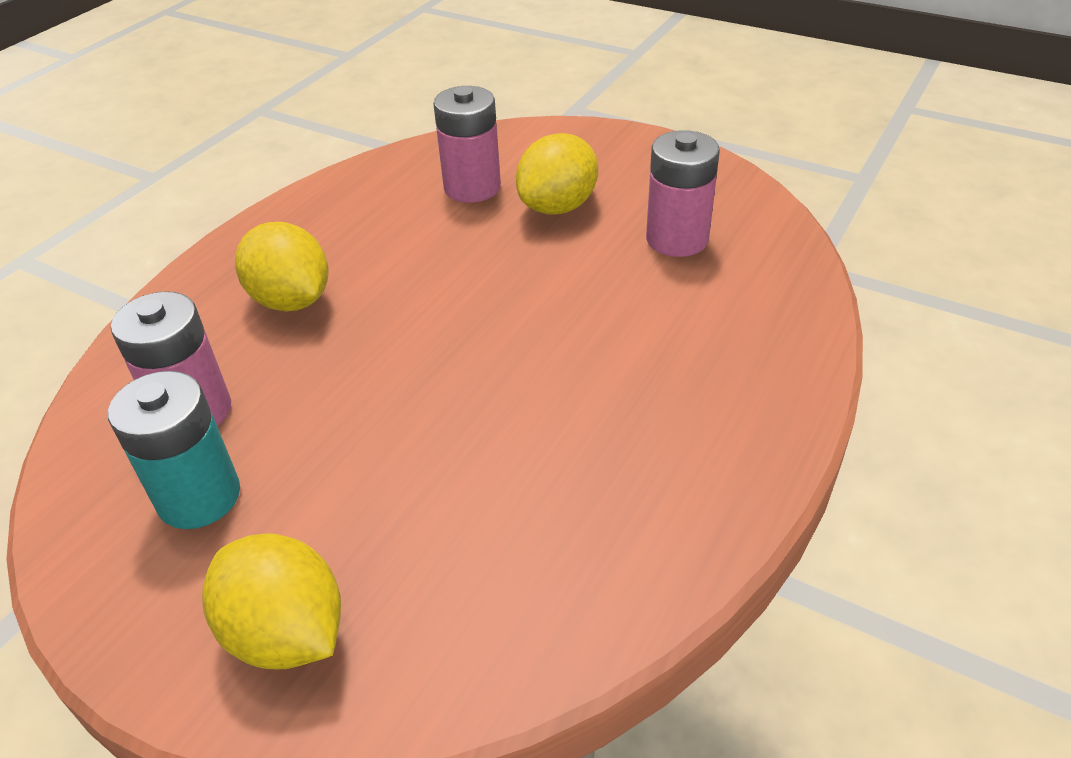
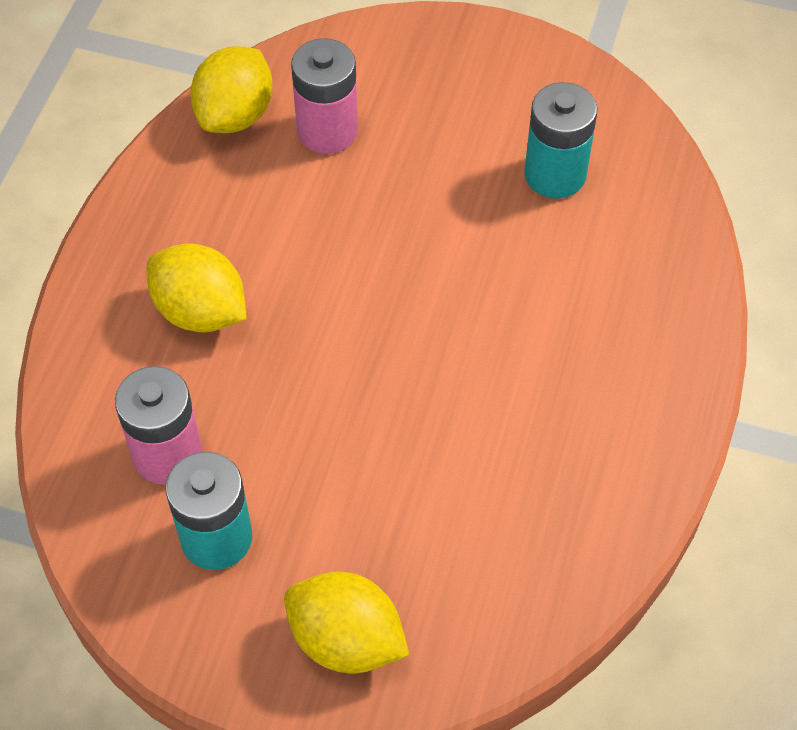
camera: 15 degrees left, 15 degrees up
yellow lemon [516,133,598,215] -> yellow lemon moved to [190,46,273,133]
pink battery [646,130,720,257] -> turquoise battery [524,82,598,199]

